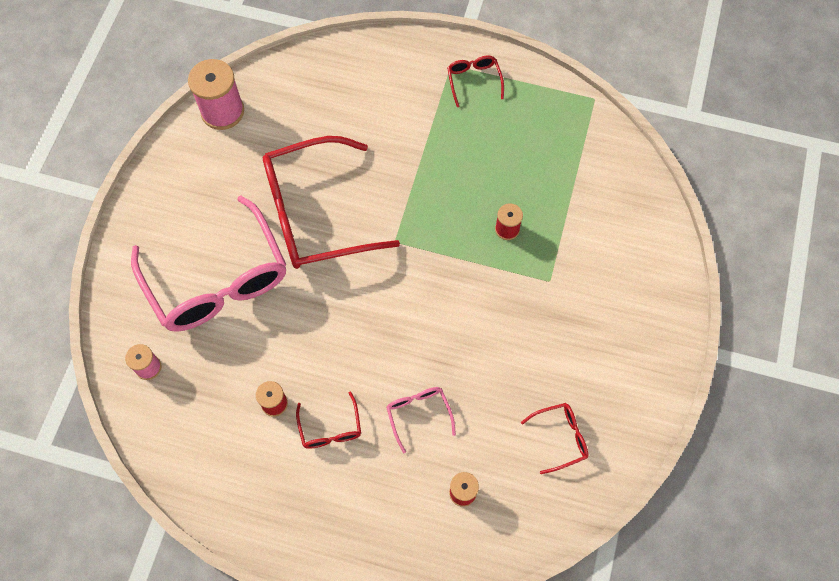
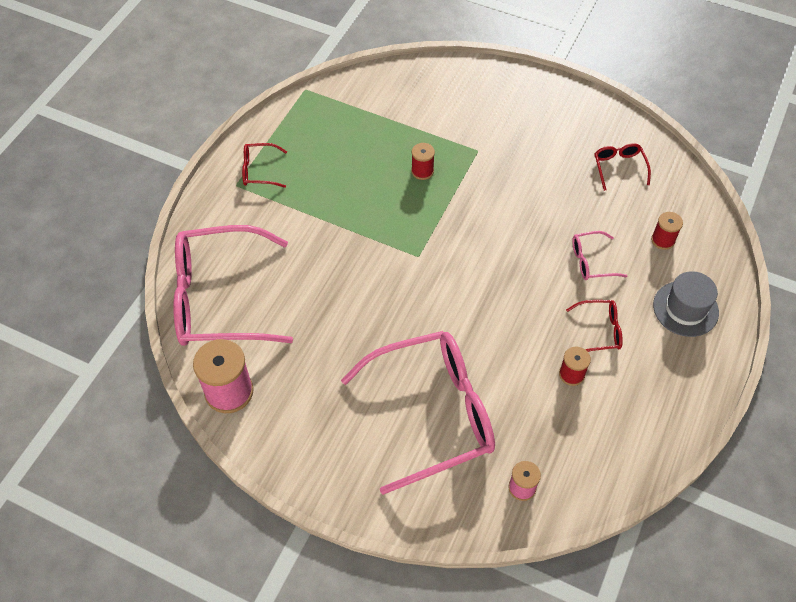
camera: 80 degrees left, 10 degrees down
red glasses [263,136,400,269] -> none
none -> pink glasses [173,225,293,346]
none -> grey hat [653,271,719,337]

